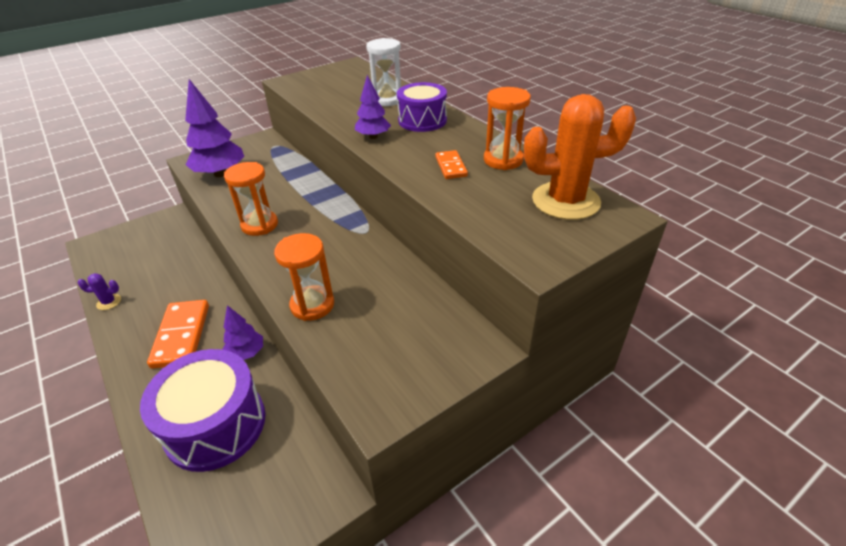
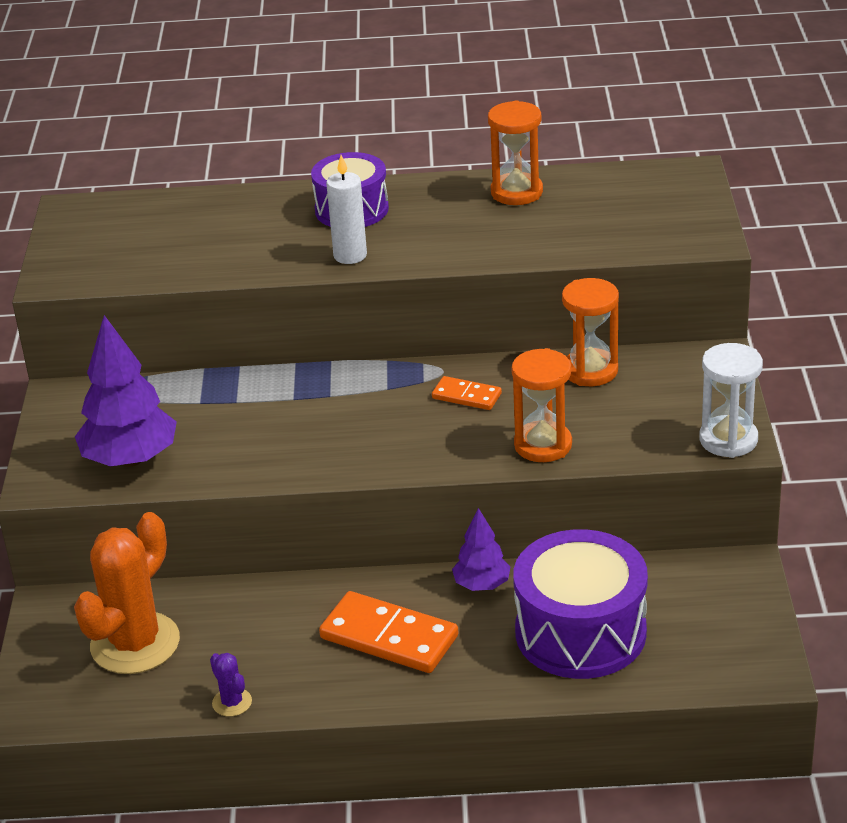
camera: 55 degrees left, 5 degrees down
purple cactus [77,273,121,310] -> purple cactus turned 60 degrees counterclockwise [210,653,252,717]
orange hourglass [224,162,278,236] -> orange hourglass moved to [562,278,619,386]
purple tree [355,75,391,139] -> white candle [326,155,367,264]
white hourglass [366,38,401,106] -> white hourglass moved to [699,343,763,458]
orange domino [435,150,468,179] -> orange domino moved to [432,376,502,410]
orange cactus [524,94,636,220] -> orange cactus moved to [74,512,180,674]

